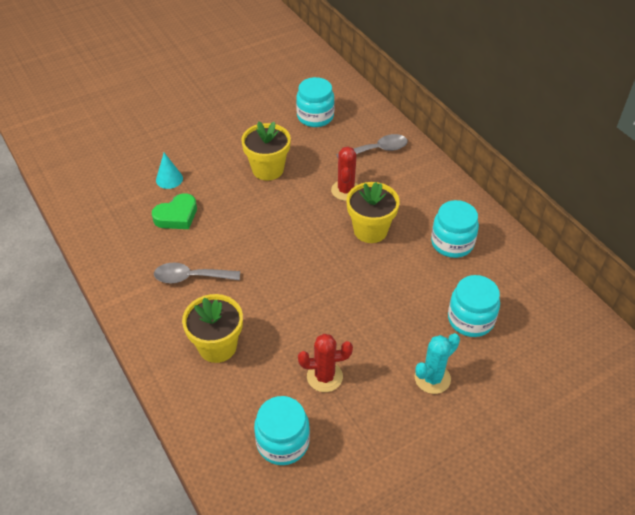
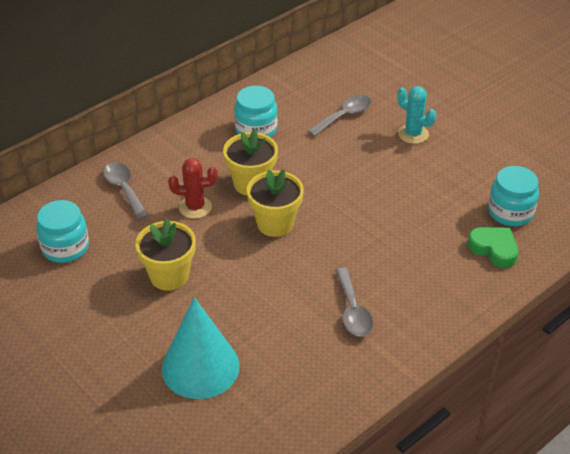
camera: 100 degrees left, 5 degrees down
green heart [152,193,197,229] -> green heart moved to [468,227,518,268]
turquoise cone [156,153,183,189] -> turquoise cone [161,297,240,399], size x2.20
yellow flower pot [182,294,243,363] -> yellow flower pot moved to [247,169,304,237]
red cactus [298,334,353,392] -> none
turquoise jar [448,275,500,337] -> grey spoon [308,95,371,137]

